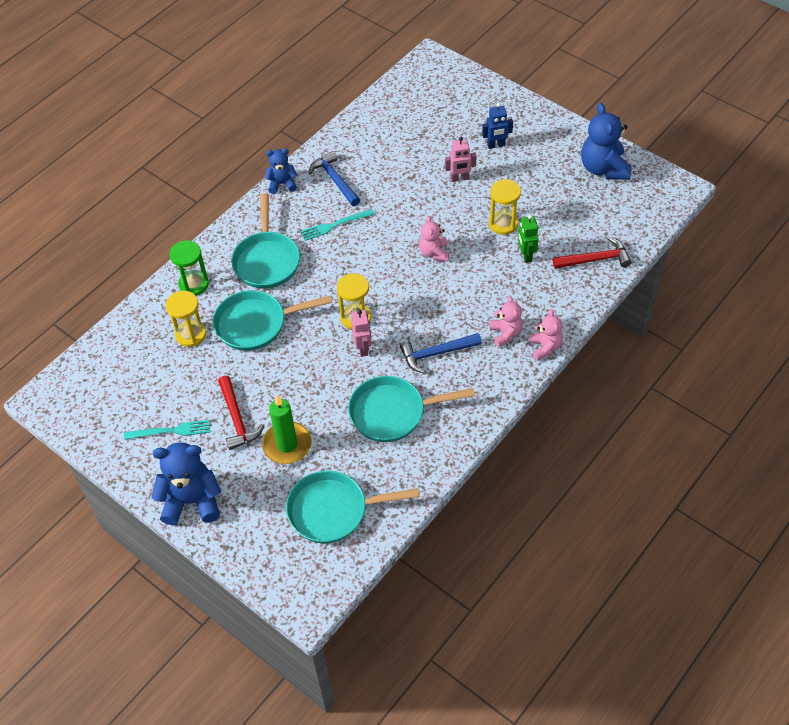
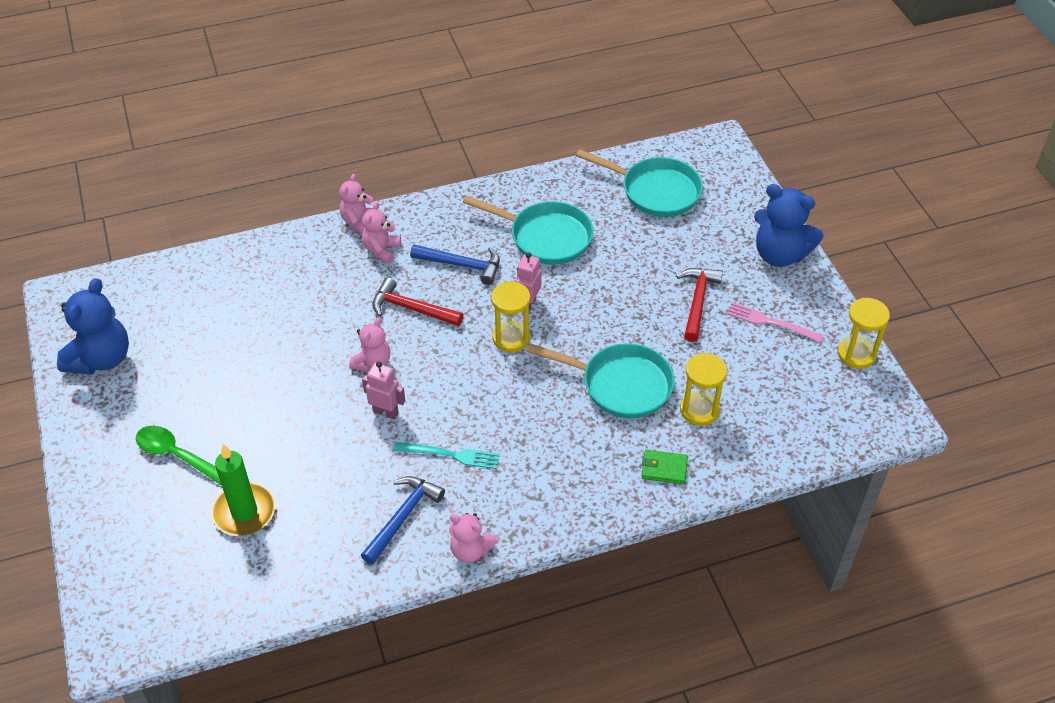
camera: 150 degrees left, 5 degrees down
turquoise fork [124,420,210,440] -> pink fork [726,302,824,342]
green hourglass [170,240,209,296] -> green wallet [641,450,688,484]
turquoise pan [231,193,300,289] -> none
green candle [262,395,312,464] -> green candle moved to [212,444,275,536]
blue teddy bear [265,148,297,194] -> pink teddy bear [449,513,497,563]
blue hammer [309,151,360,206] -> blue hammer turned 150 degrees counterclockwise [361,476,445,565]
pink robot [445,137,476,182] -> pink robot moved to [362,362,405,420]
blue robot [482,103,513,149] -> green spoon [136,426,221,485]
yellow hourglass [489,179,521,235] -> yellow hourglass moved to [838,298,890,369]
green robot [518,215,539,263] -> none
red hammer [553,237,632,269] -> red hammer moved to [372,277,463,326]

